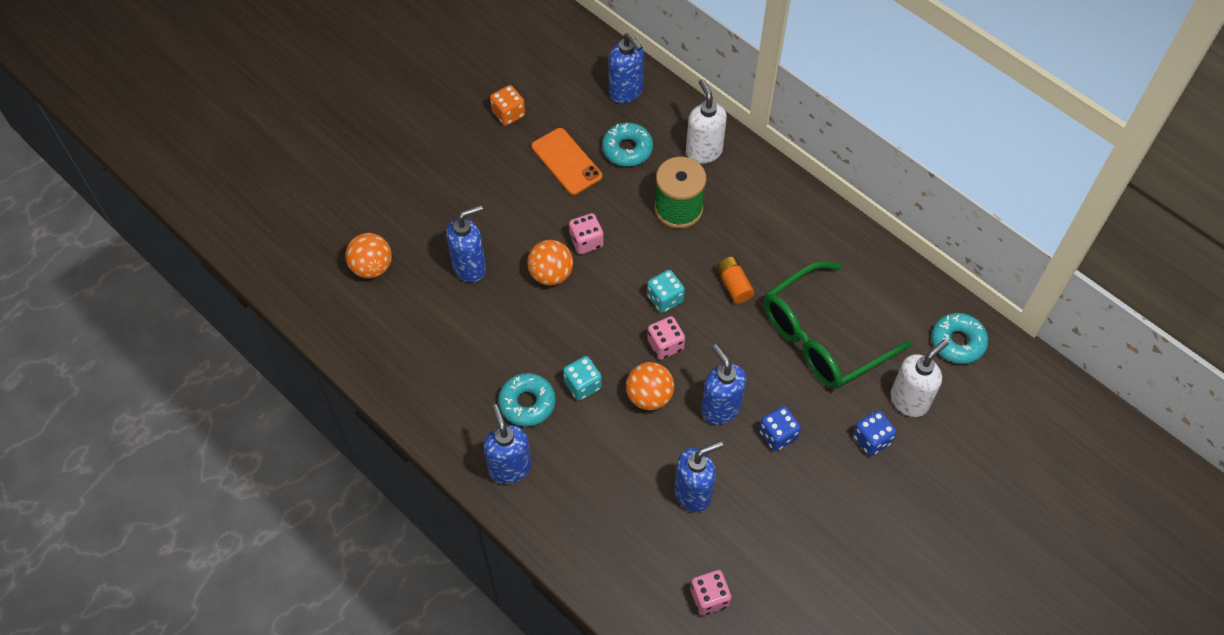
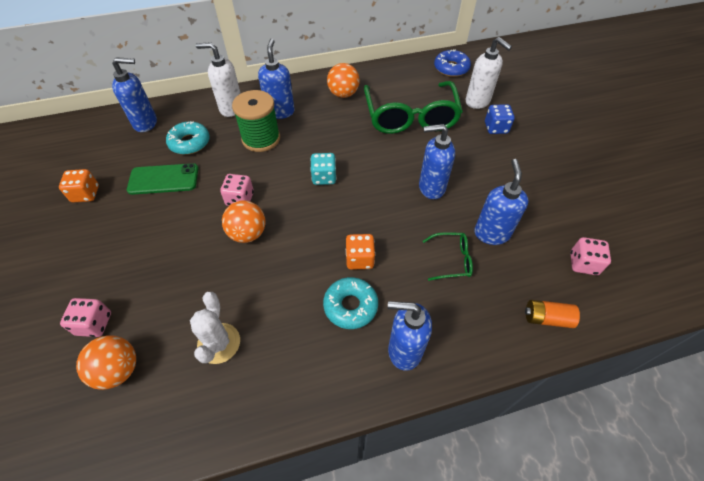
camera: 60 degrees left, 5 degrees down
blue soap dispenser [446,205,486,282] -> blue soap dispenser moved to [258,38,295,119]
orange phone [532,128,602,195] -> green phone [127,163,198,195]
turquoise dice [563,356,602,401] -> orange dice [346,234,375,270]
orange ball [626,362,674,410] -> orange ball moved to [327,63,360,98]
pink dice [647,316,685,360] -> pink dice moved to [60,298,111,337]
orange battery [716,257,755,304] -> orange battery moved to [525,300,580,328]
blue dice [759,406,801,451] -> none
white soap dispenser [890,340,949,417] -> white soap dispenser turned 150 degrees clockwise [466,37,512,109]
turquoise donut [932,313,988,364] -> blue donut [434,49,471,77]
none -> white cactus [190,292,240,364]
none -> green glasses [423,232,473,281]

